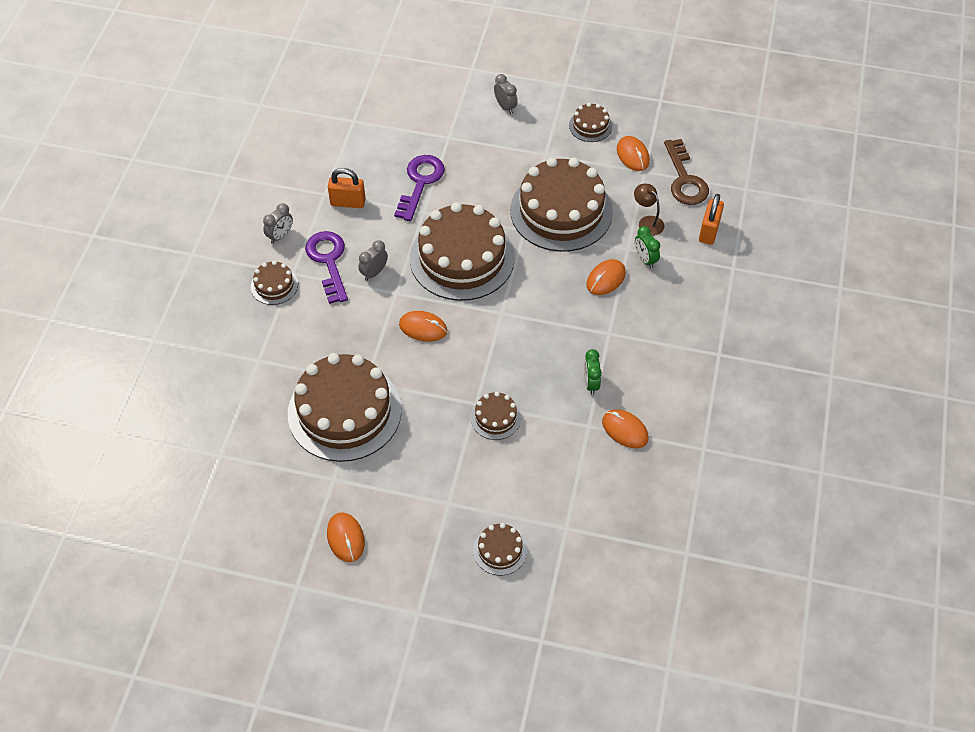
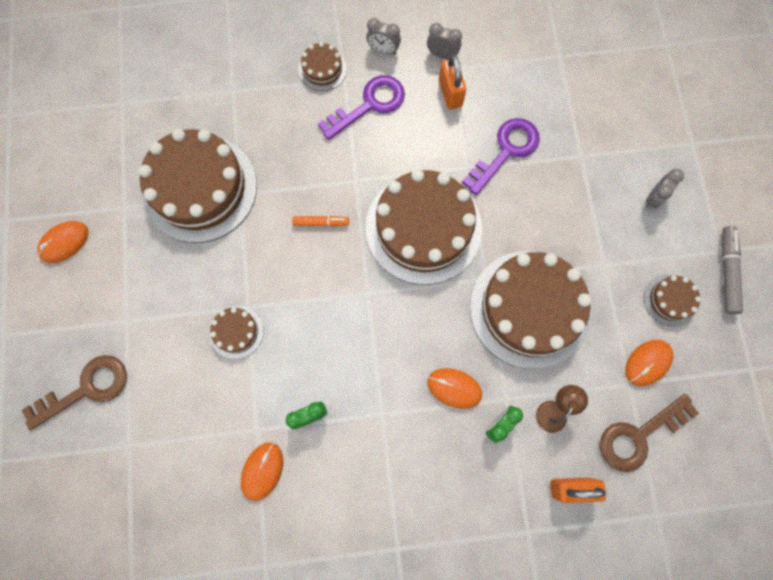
camera: 70 degrees right, 20 degrees up
grey clock [358,240,388,281] -> grey clock moved to [427,23,462,59]
purple key [394,155,445,221] -> purple key turned 45 degrees counterclockwise [462,118,540,195]
orange mouse [399,311,447,342] -> orange marker [292,216,349,227]
brown cake [473,523,527,575] -> brown key [22,355,127,430]
none -> grey marker [722,226,743,314]

